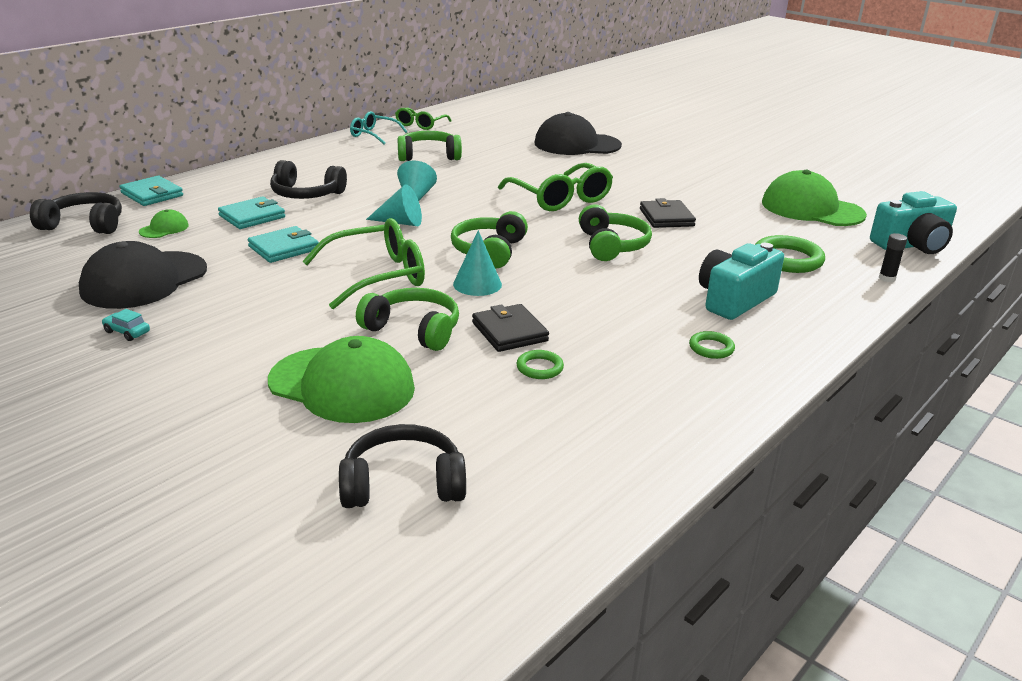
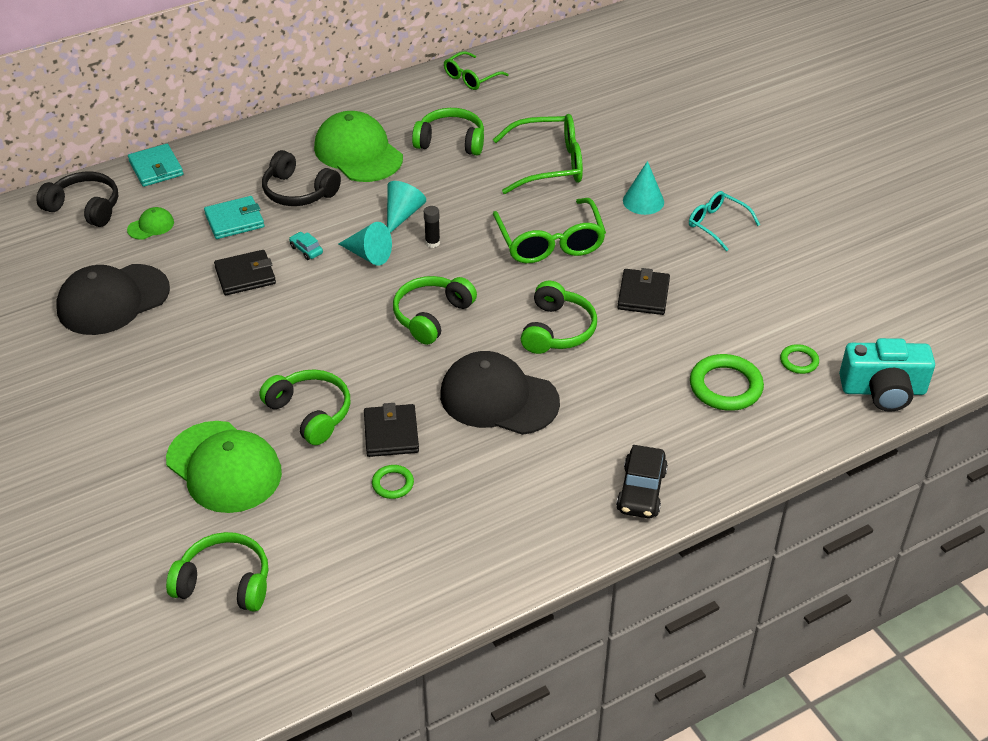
camera: 20 degrees right, 15 degrees up
turquoise car [102,309,150,341] -> turquoise car moved to [289,232,323,260]
turquoise wallet [248,226,319,263] -> black wallet [214,250,276,295]
green glasses [302,218,425,309] -> green glasses moved to [493,114,583,194]
black headphones [339,424,466,508] -> green headphones [166,532,268,612]
turquoise glasses [350,111,408,145] -> turquoise glasses moved to [689,191,760,251]
turquoise cone [453,230,502,296] -> turquoise cone moved to [623,161,664,215]
black cap [534,112,622,155] -> black cap moved to [440,351,560,435]
green ring [689,331,735,359] -> green ring moved to [780,344,819,374]
turquoise camera [699,243,784,320] -> none
green cap [762,170,867,226] -> green cap moved to [314,111,403,182]
black glue stick [879,233,907,282] -> black glue stick moved to [424,206,440,248]
none -> black car [616,445,668,518]

